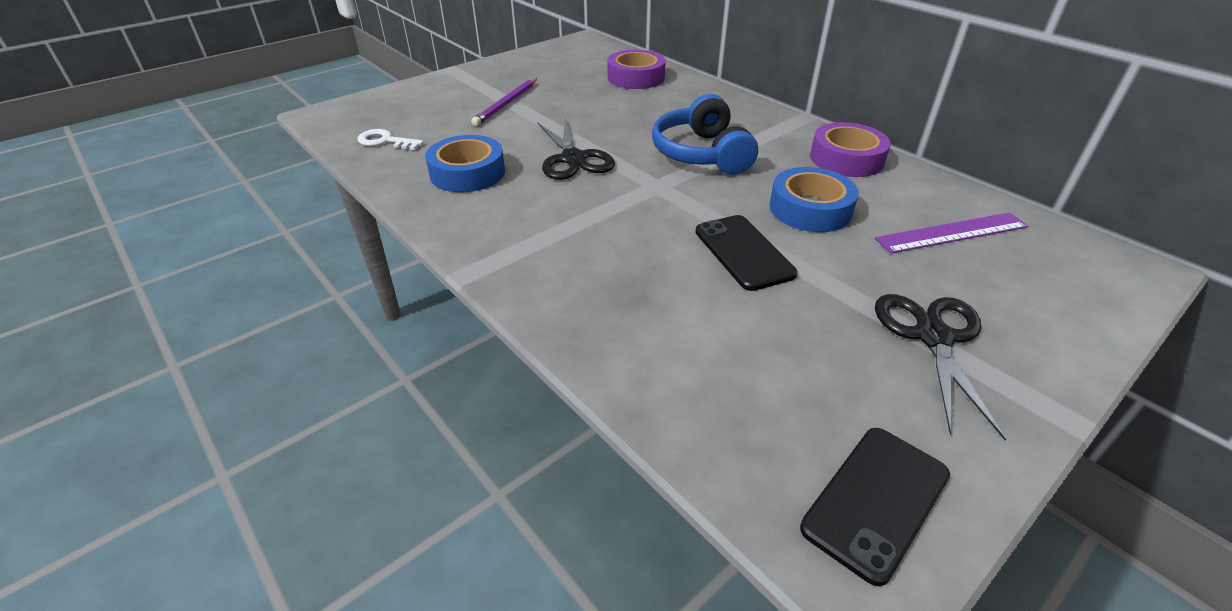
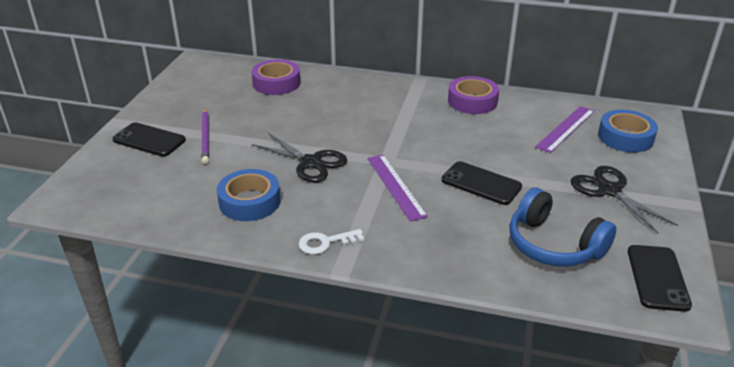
camera: 35 degrees left, 5 degrees down
white key [357,129,424,150] -> white key moved to [299,229,364,254]
blue headphones [652,94,758,174] -> blue headphones moved to [509,187,616,267]
blue tape [770,167,859,232] -> blue tape moved to [598,110,658,152]
none -> black phone [112,122,186,156]
none -> purple ruler [367,155,428,222]

